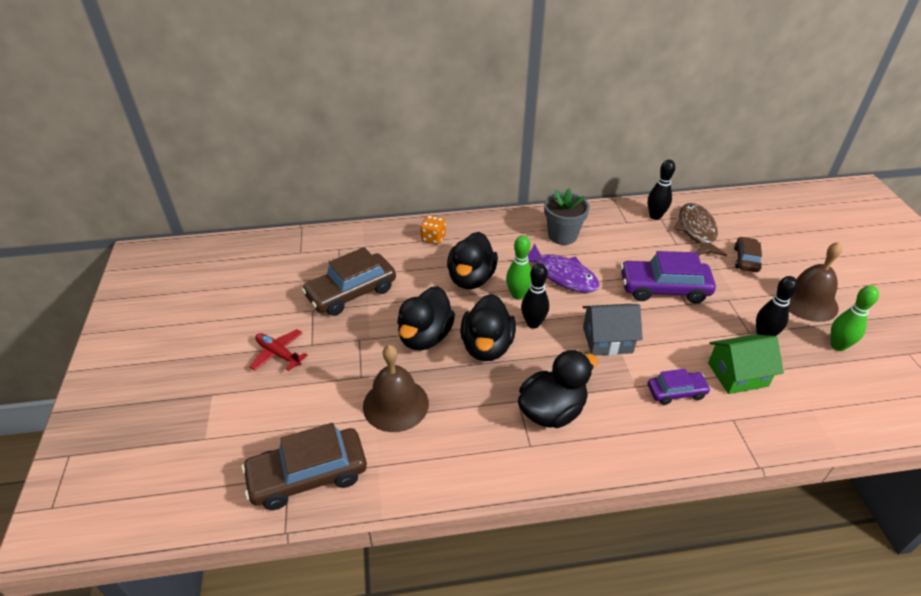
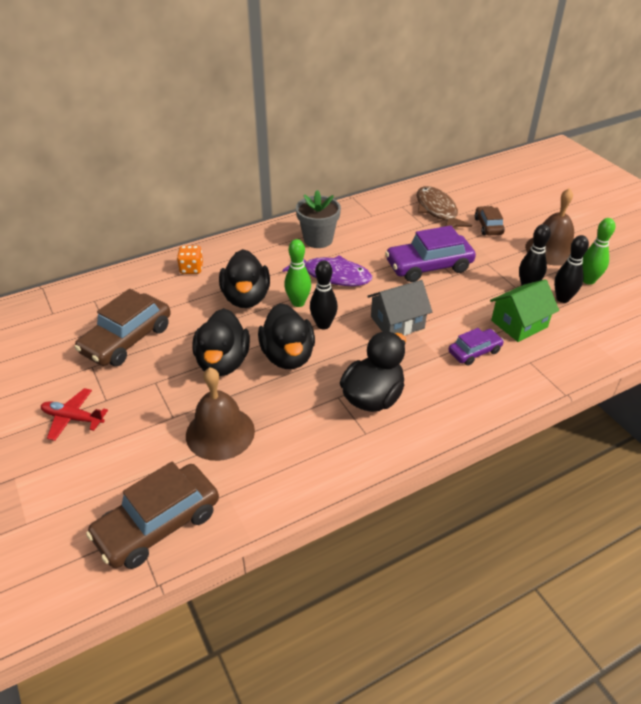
camera: 20 degrees left, 0 degrees up
black bowling pin [648,160,675,220] -> black bowling pin moved to [554,235,589,303]

